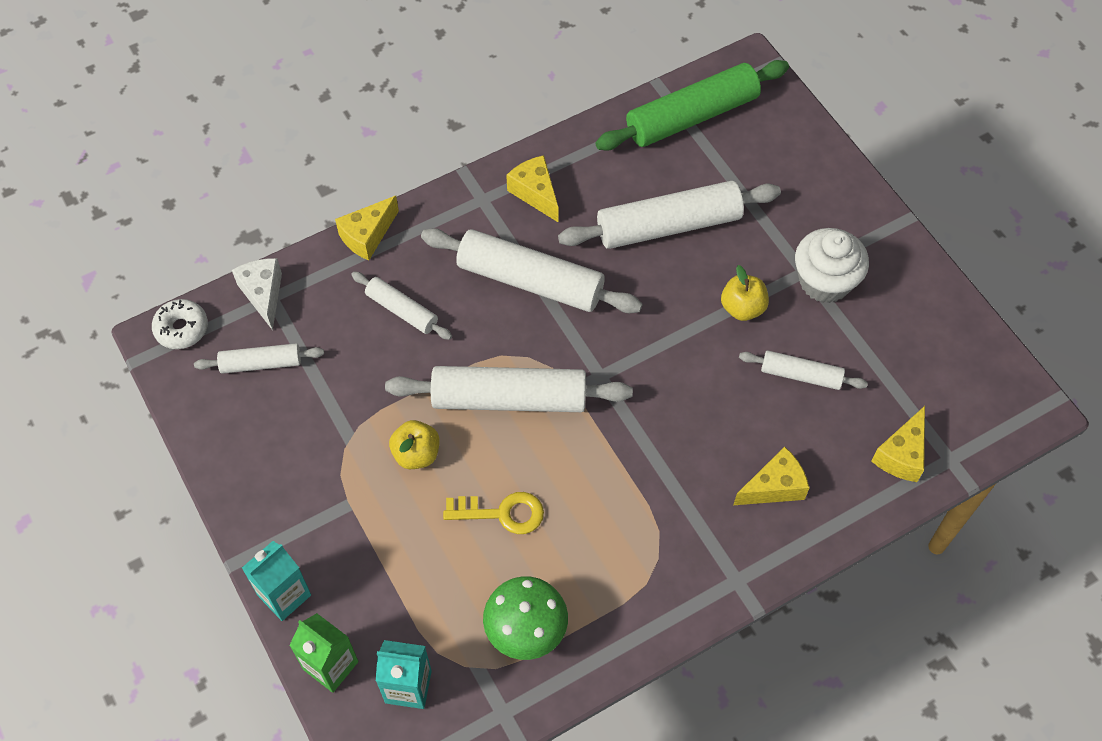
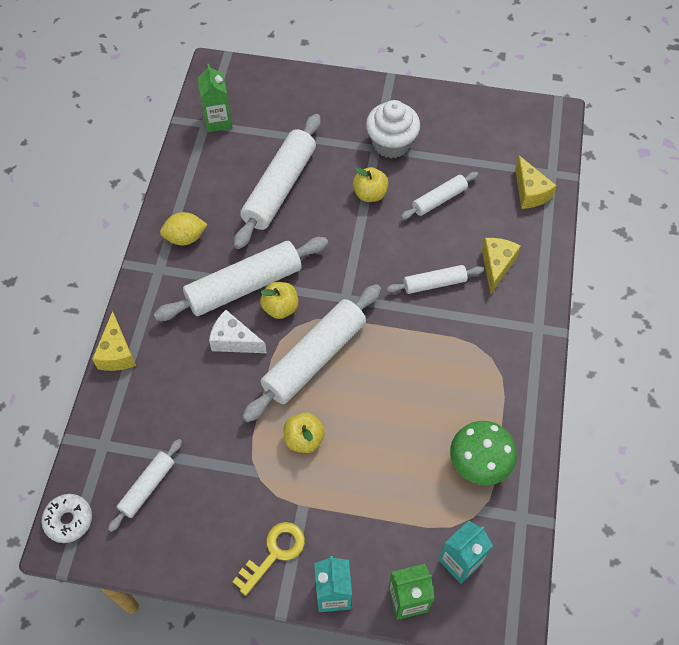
camera: 50 degrees left, 0 degrees up
white cheese [232,258,282,330] -> white cheese moved to [209,310,267,353]
white rolling pin [351,272,452,340] -> white rolling pin moved to [387,265,484,294]
yellow key [443,492,544,534] -> yellow key moved to [232,522,305,596]
yellow cheese [506,155,558,222] -> yellow lemon [160,212,208,245]
green rolling pin [595,60,789,151] -> green carton [198,64,232,132]
none -> yellow apple [260,282,299,319]

